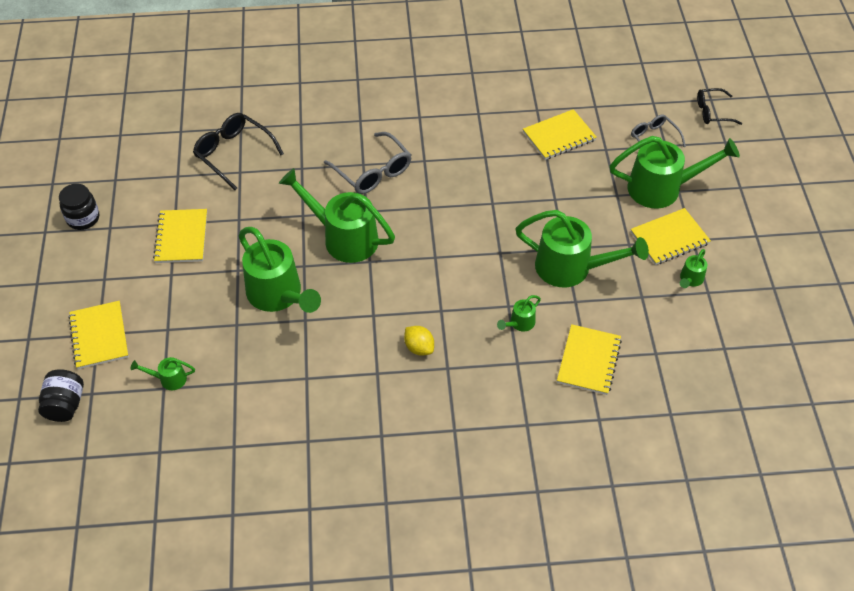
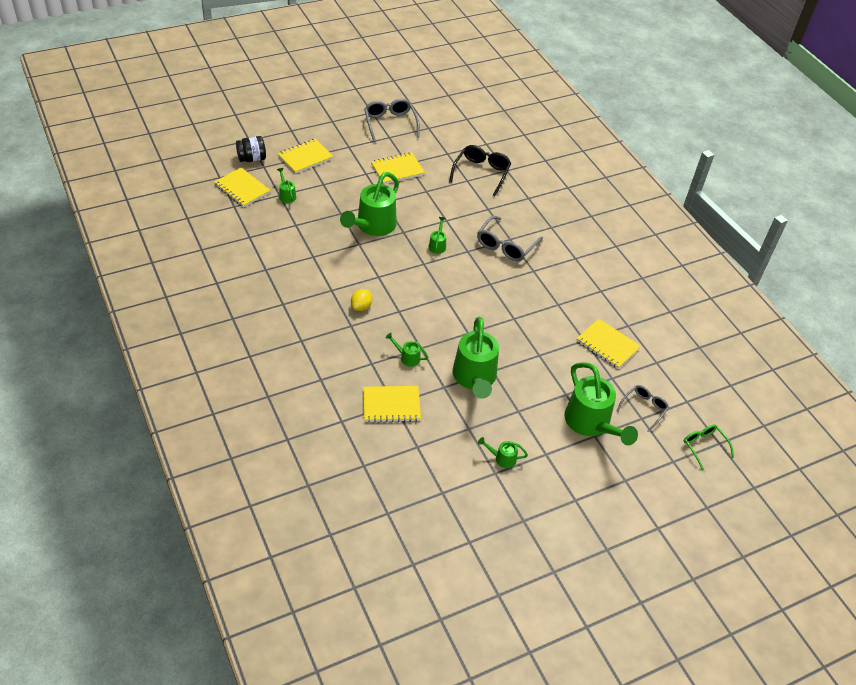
camera: 65 degrees right, 5 degrees down
black jar [59,184,99,230] -> grey glasses [364,99,420,142]
green watering can [279,168,395,263] -> green watering can [429,217,446,254], size x0.44
yellow notebook [631,208,711,265] -> yellow notebook moved to [214,168,270,207]
black glasses [697,88,742,125] -> green glasses [684,424,734,471]

